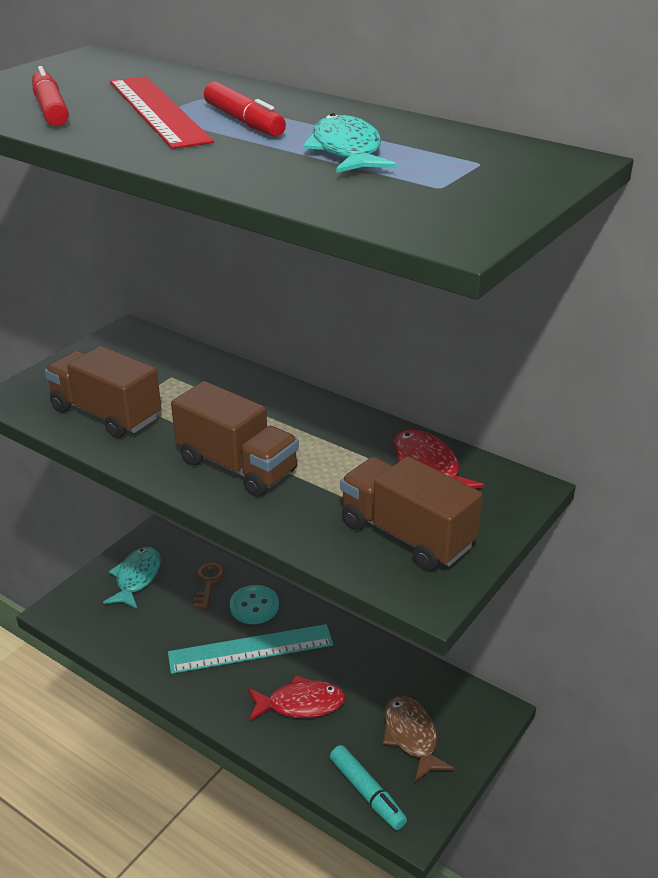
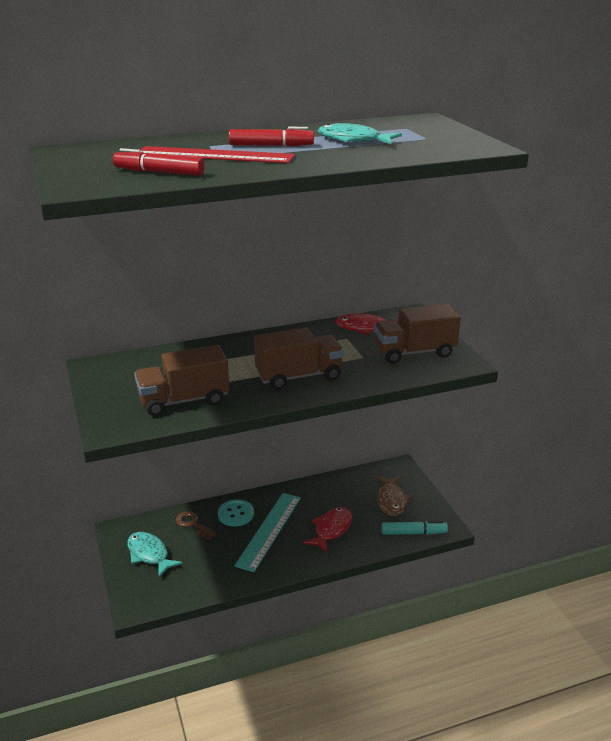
camera: 55 degrees left, 5 degrees down
brown fish [383,696,455,781] -> brown fish turned 105 degrees counterclockwise [376,476,412,516]

